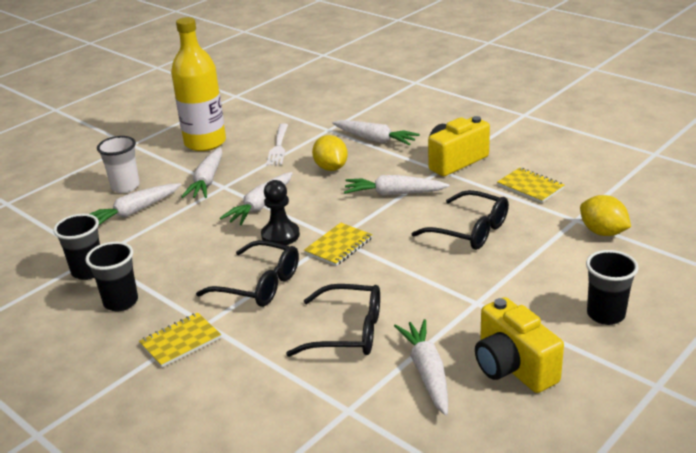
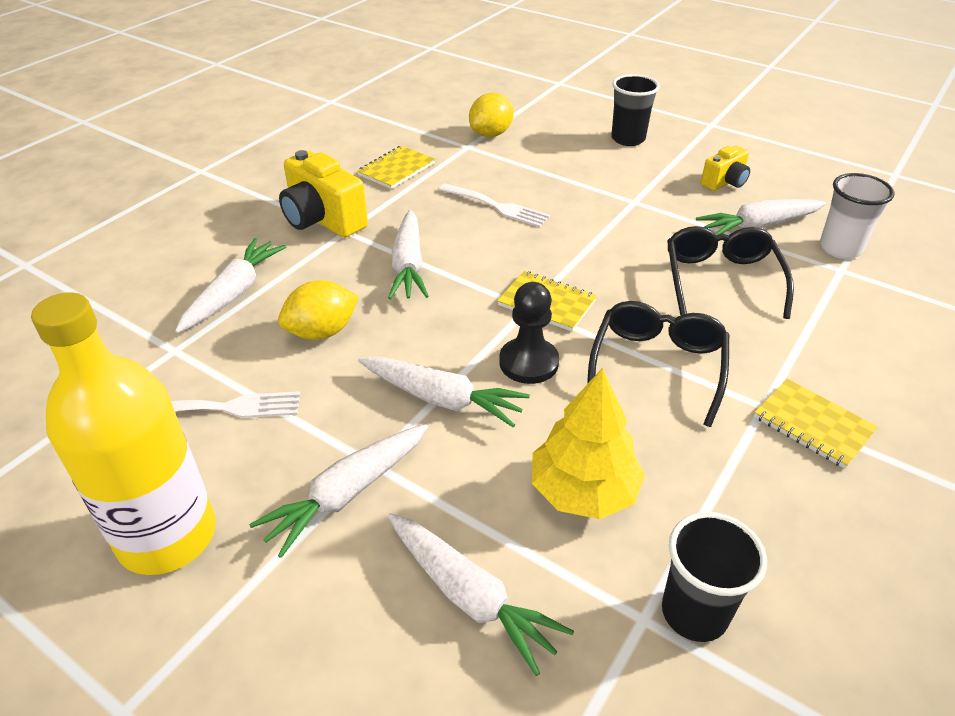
camera: 100 degrees left, 10 degrees up
black cup [85,242,138,311] -> none
white cup [97,136,140,193] -> white cup moved to [820,173,895,259]
white carrot [182,147,222,198] -> white carrot turned 135 degrees clockwise [249,424,428,558]
black glasses [411,190,509,250] -> white fork [439,184,550,227]
yellow camera [475,297,564,393] -> yellow camera [701,146,750,191], size x0.58
none -> yellow tree [532,368,645,519]

